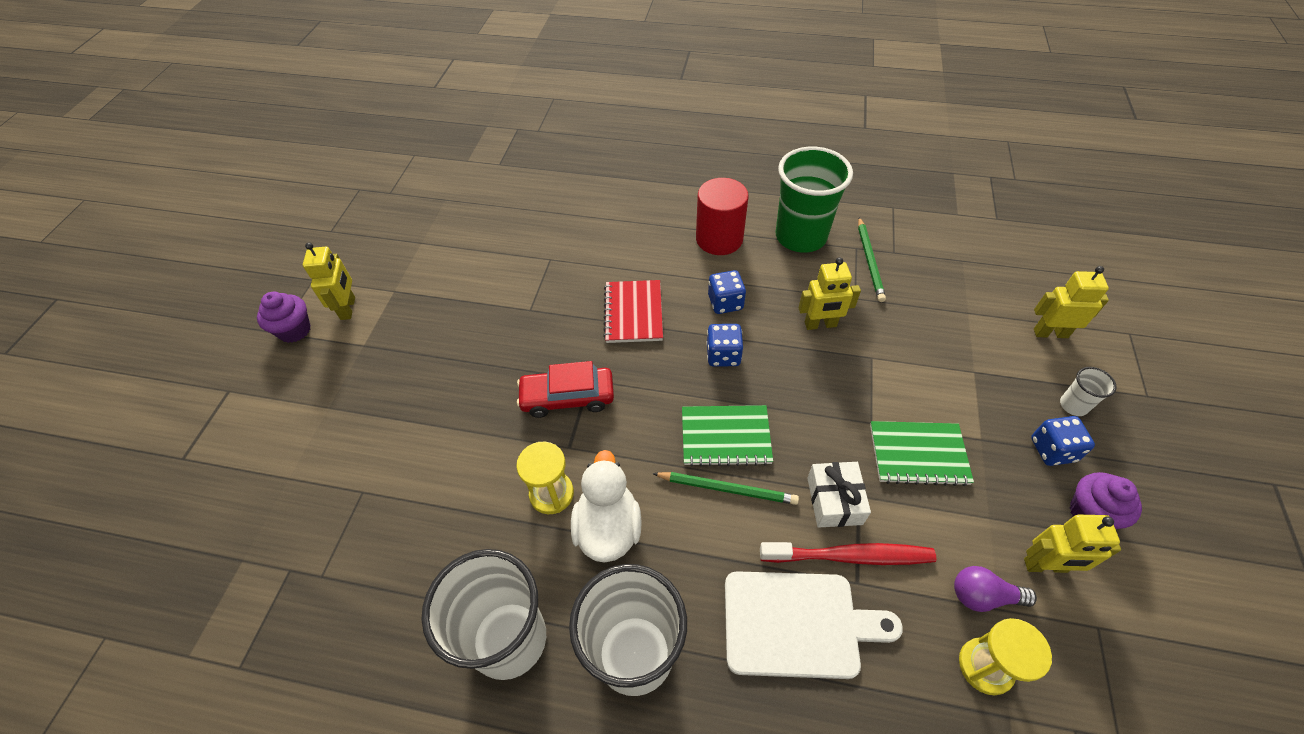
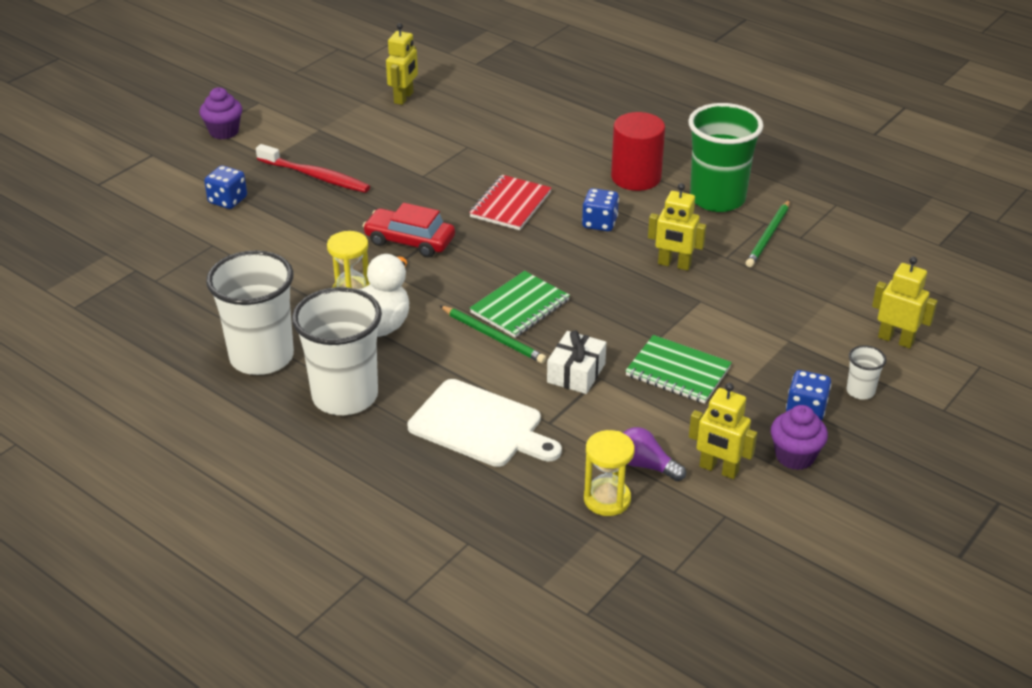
camera: 25 degrees right, 15 degrees down
yellow robot [303,243,355,320] -> yellow robot moved to [386,23,418,105]
green notebook [682,405,773,467] -> green notebook turned 75 degrees counterclockwise [470,271,570,338]
blue dice [706,324,743,367] -> blue dice moved to [204,165,247,209]
red toothbrush [760,542,936,565] -> red toothbrush moved to [256,144,370,193]

